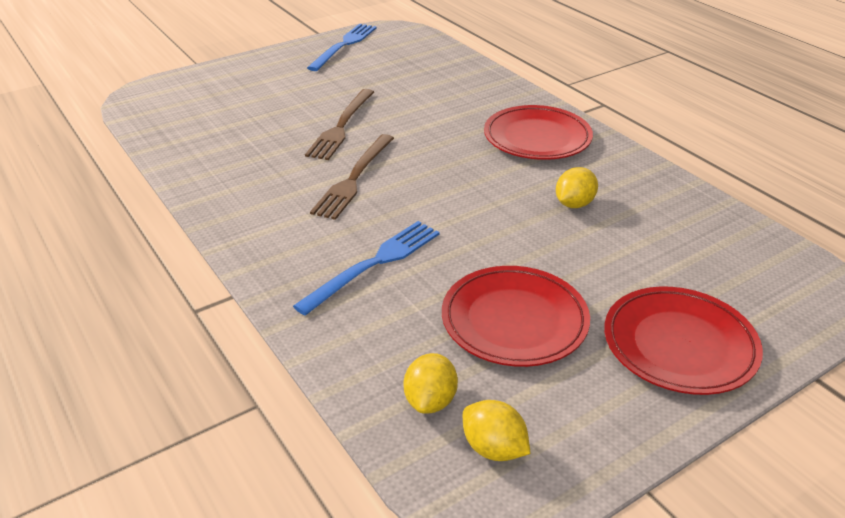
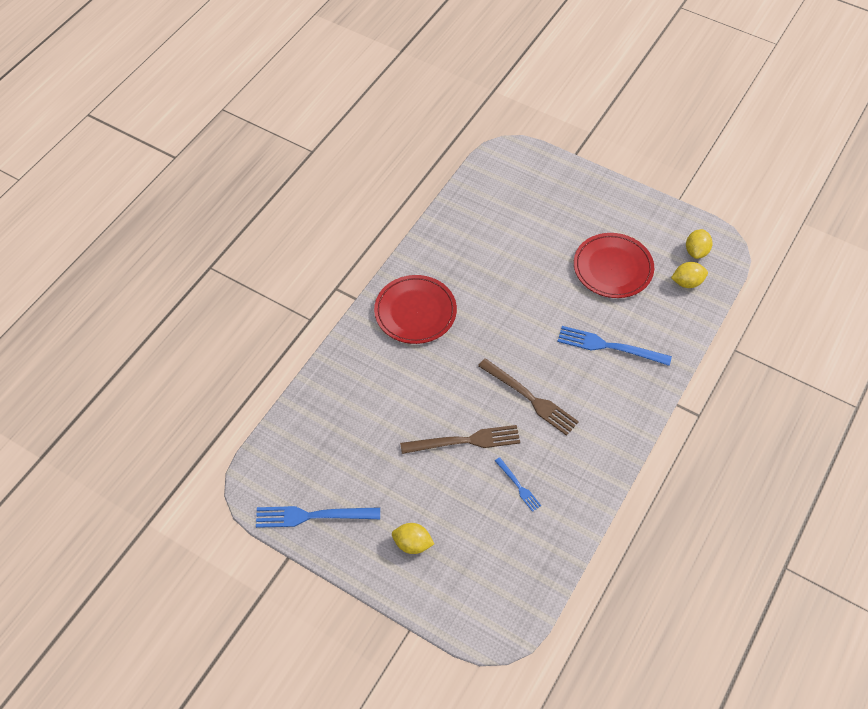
camera: 115 degrees left, 20 degrees up
brown fork [310,134,394,220] -> brown fork turned 45 degrees clockwise [478,358,579,436]
yellow lemon [556,167,598,208] -> yellow lemon moved to [392,523,434,554]
red plate [604,286,763,395] -> none
none -> blue fork [495,457,541,512]

